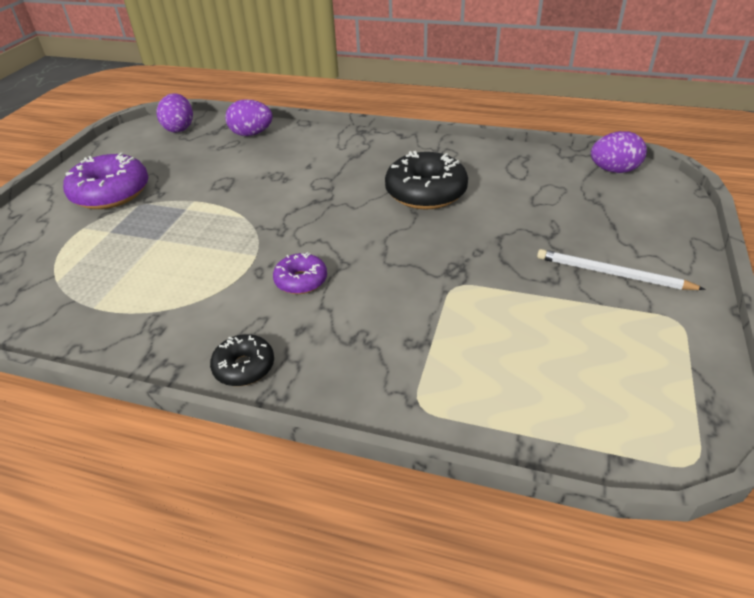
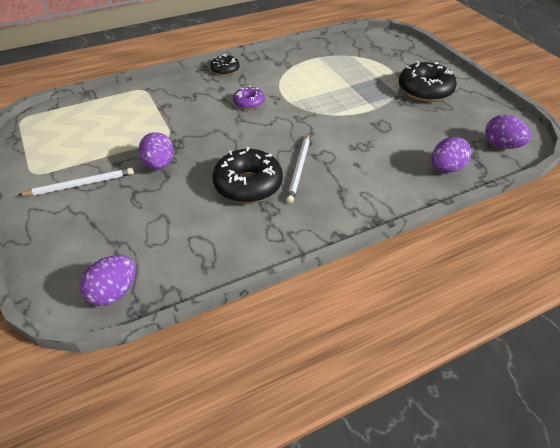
camera: 135 degrees right, 5 degrees up
purple donut [63,153,148,209] -> black donut [399,61,457,102]
none -> purple egg [139,132,174,170]
none -> white pencil [286,133,310,203]

